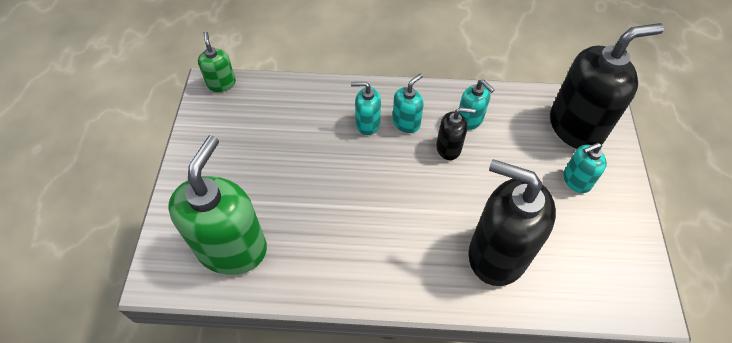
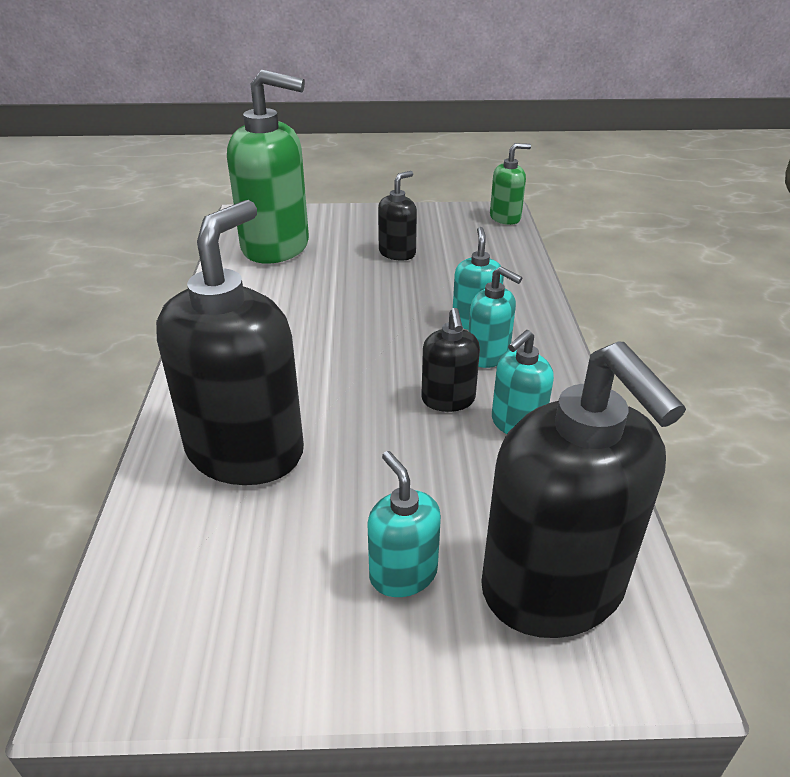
camera: 85 degrees right, 20 degrees down
none -> black soap dispenser [378,171,417,261]

